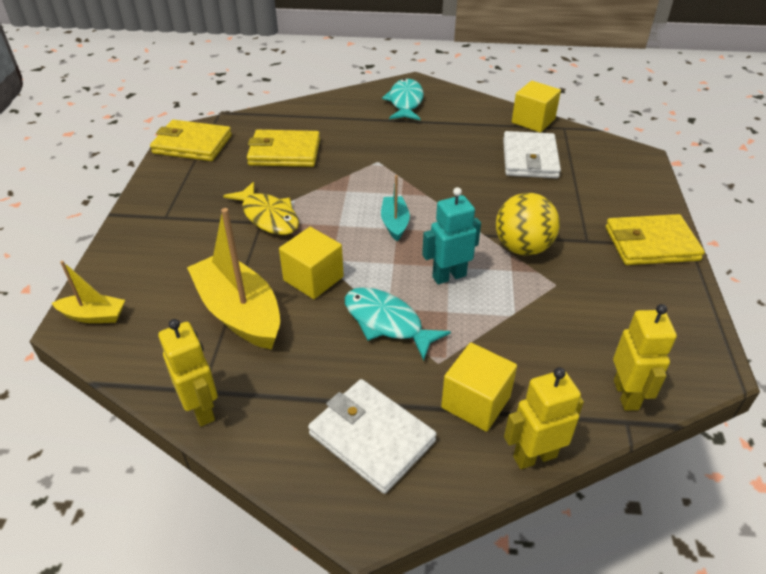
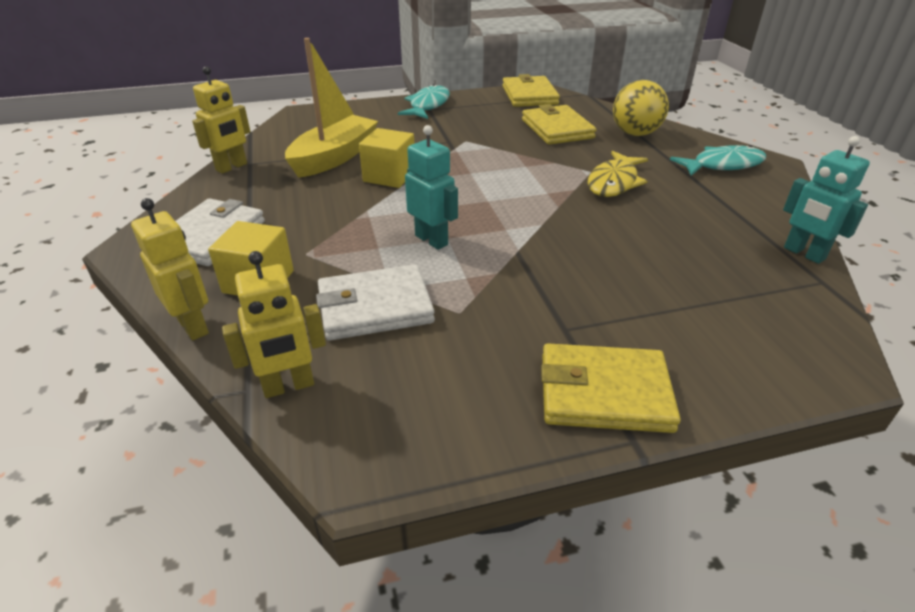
camera: 70 degrees right, 5 degrees down
yellow boat [52,261,125,323] -> none
yellow fish [223,181,299,235] -> yellow fish moved to [588,151,648,197]
turquoise fish [345,287,451,361] -> turquoise fish moved to [398,84,450,119]
turquoise boat [381,175,410,241] -> none
yellow ball [496,193,560,256] -> yellow ball moved to [613,80,669,136]
white wallet [503,131,561,178] -> white wallet moved to [316,264,435,341]
yellow cube [512,81,561,132] -> turquoise robot [783,136,870,264]
yellow wallet [605,214,705,265] -> yellow wallet turned 60 degrees counterclockwise [541,343,681,433]

